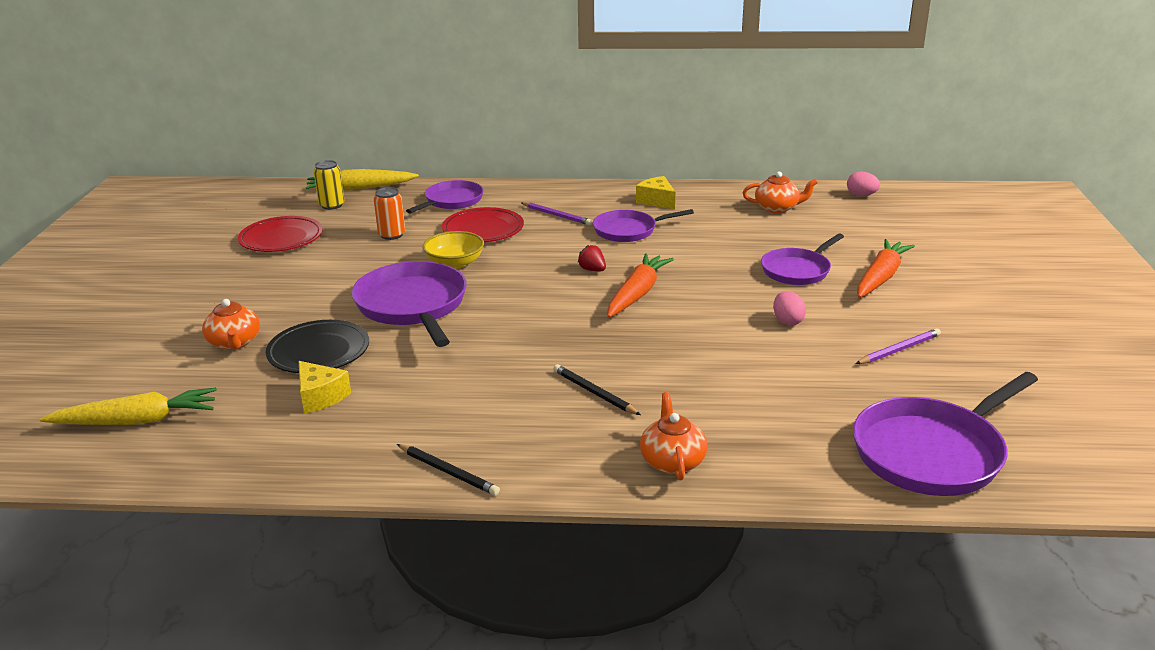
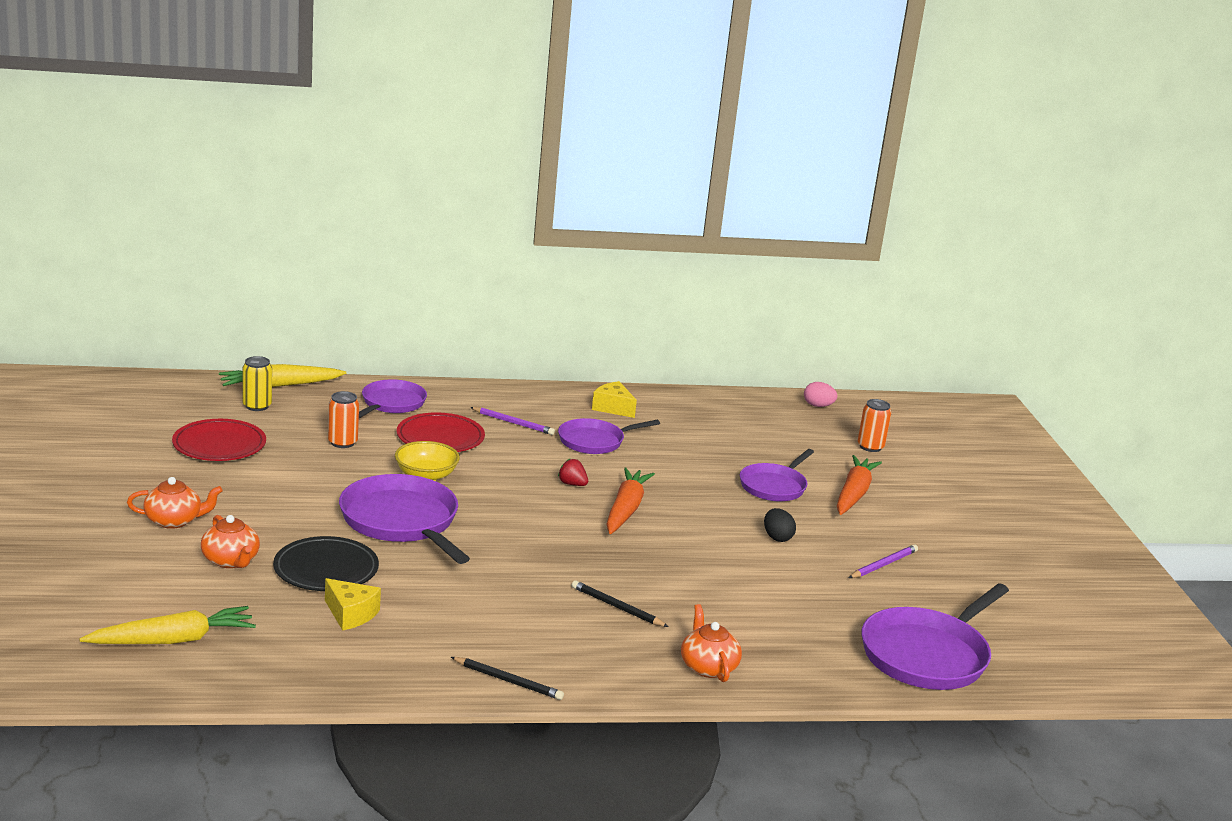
camera: 15 degrees left, 5 degrees down
orange teapot [743,171,818,213] -> orange teapot moved to [127,477,223,529]
pink egg [773,291,806,326] -> black egg [764,508,796,542]
none -> orange can [858,399,891,452]

